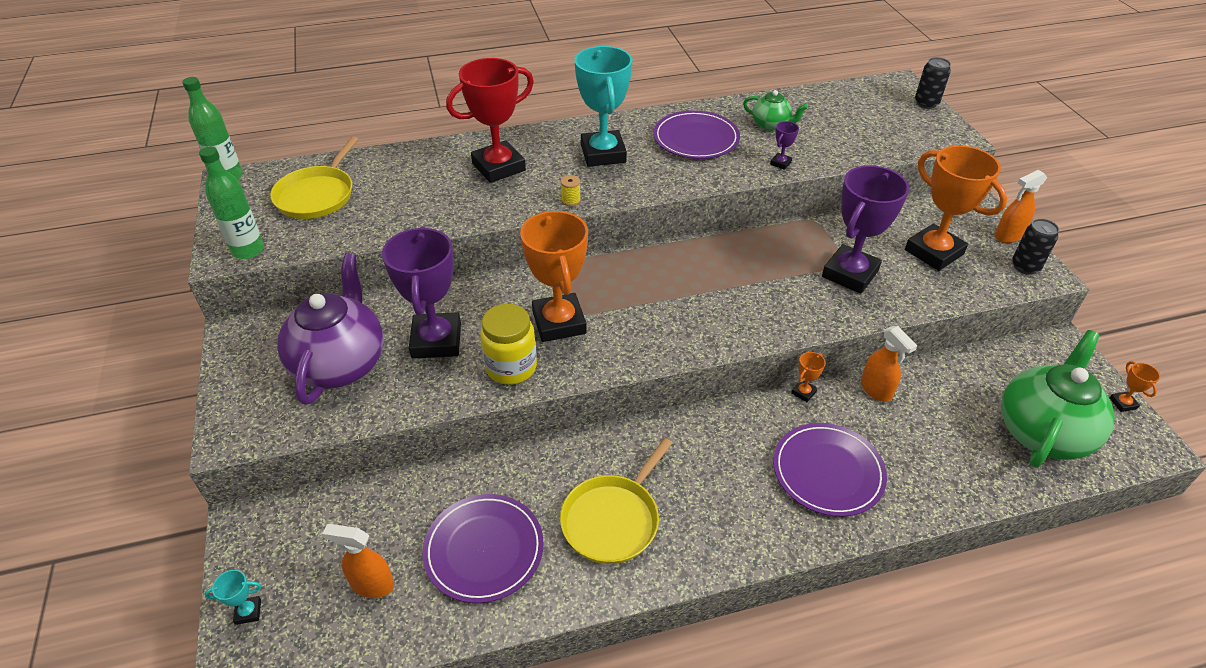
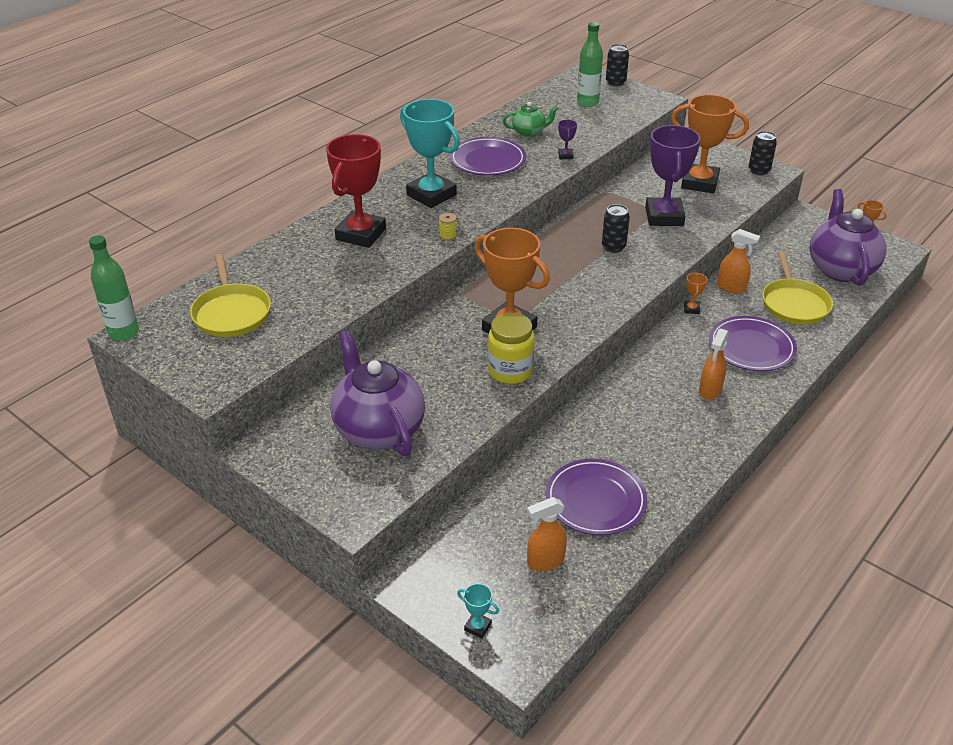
camera: 35 degrees left, 5 degrees down
green bottle [199,146,264,259] -> green bottle moved to [577,22,603,107]
turquoise trophy [205,570,261,625] -> turquoise trophy turned 75 degrees clockwise [457,583,499,638]
purple trophy [382,226,461,359] -> none
yellow pan [560,438,672,564] -> yellow pan moved to [762,251,833,325]
orange spray bottle [995,170,1047,243] -> orange spray bottle moved to [699,329,729,400]
green teapot [1001,330,1115,468] -> purple teapot [809,189,887,286]
none -> black can [602,204,630,253]

